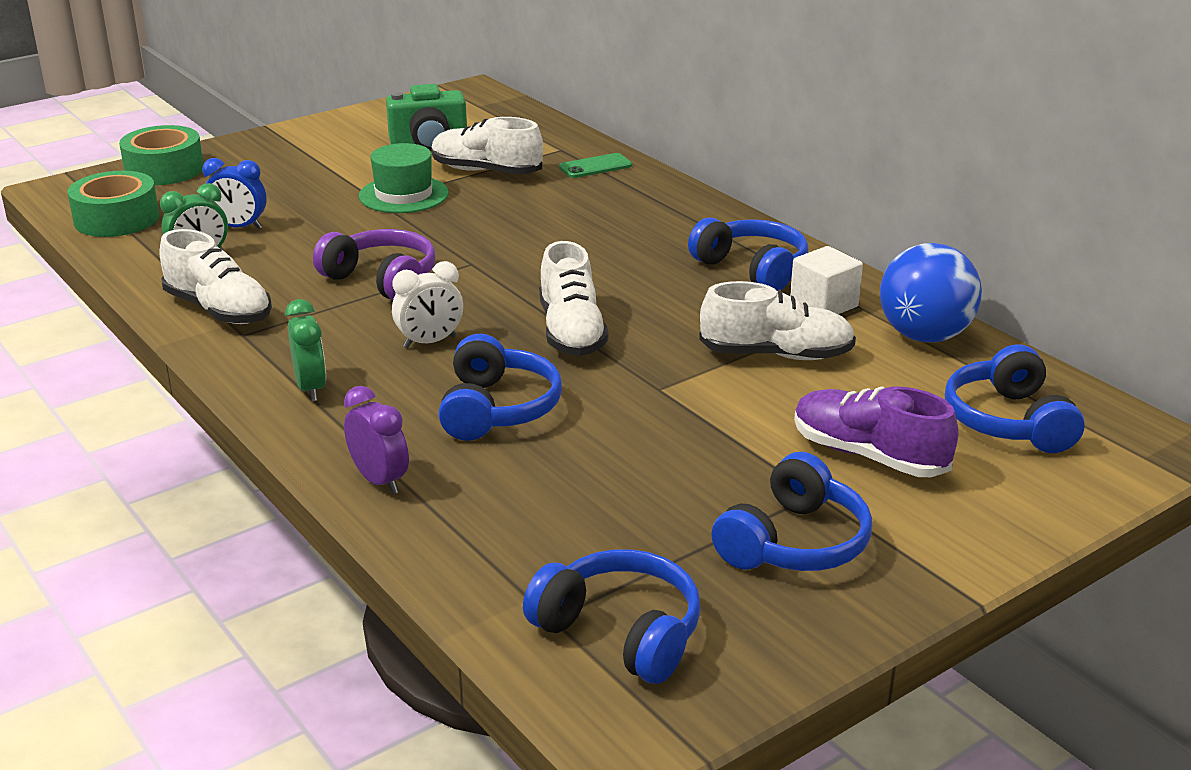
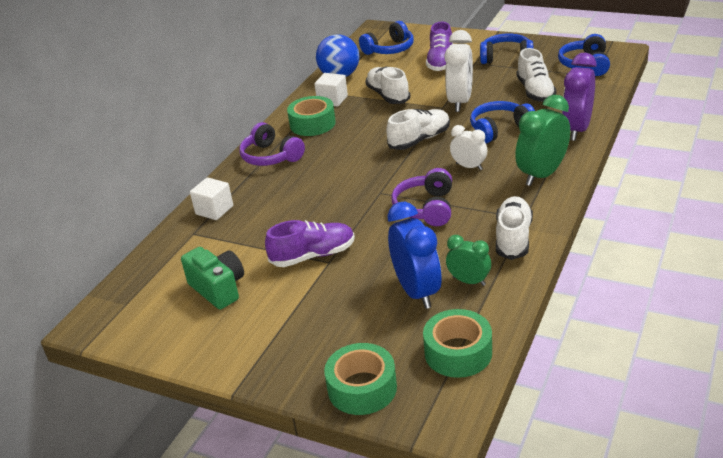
camera: 115 degrees left, 5 degrees up
blue clock [202,158,266,229] -> blue clock [387,202,441,309], size x1.74
green clock [285,299,326,401] -> green clock [515,95,570,186], size x1.74
purple clock [344,386,409,494] -> purple clock [562,53,597,141], size x1.74
green hat [359,143,449,213] -> purple shoe [265,220,355,267]
white shoe [431,117,543,174] -> white shoe moved to [516,48,557,102]
green phone [559,153,632,178] -> white cube [190,177,233,220]
blue headphones [688,217,808,291] -> green tape [287,96,336,136]
none -> purple headphones [239,122,305,166]
none -> white clock [444,30,473,112]

